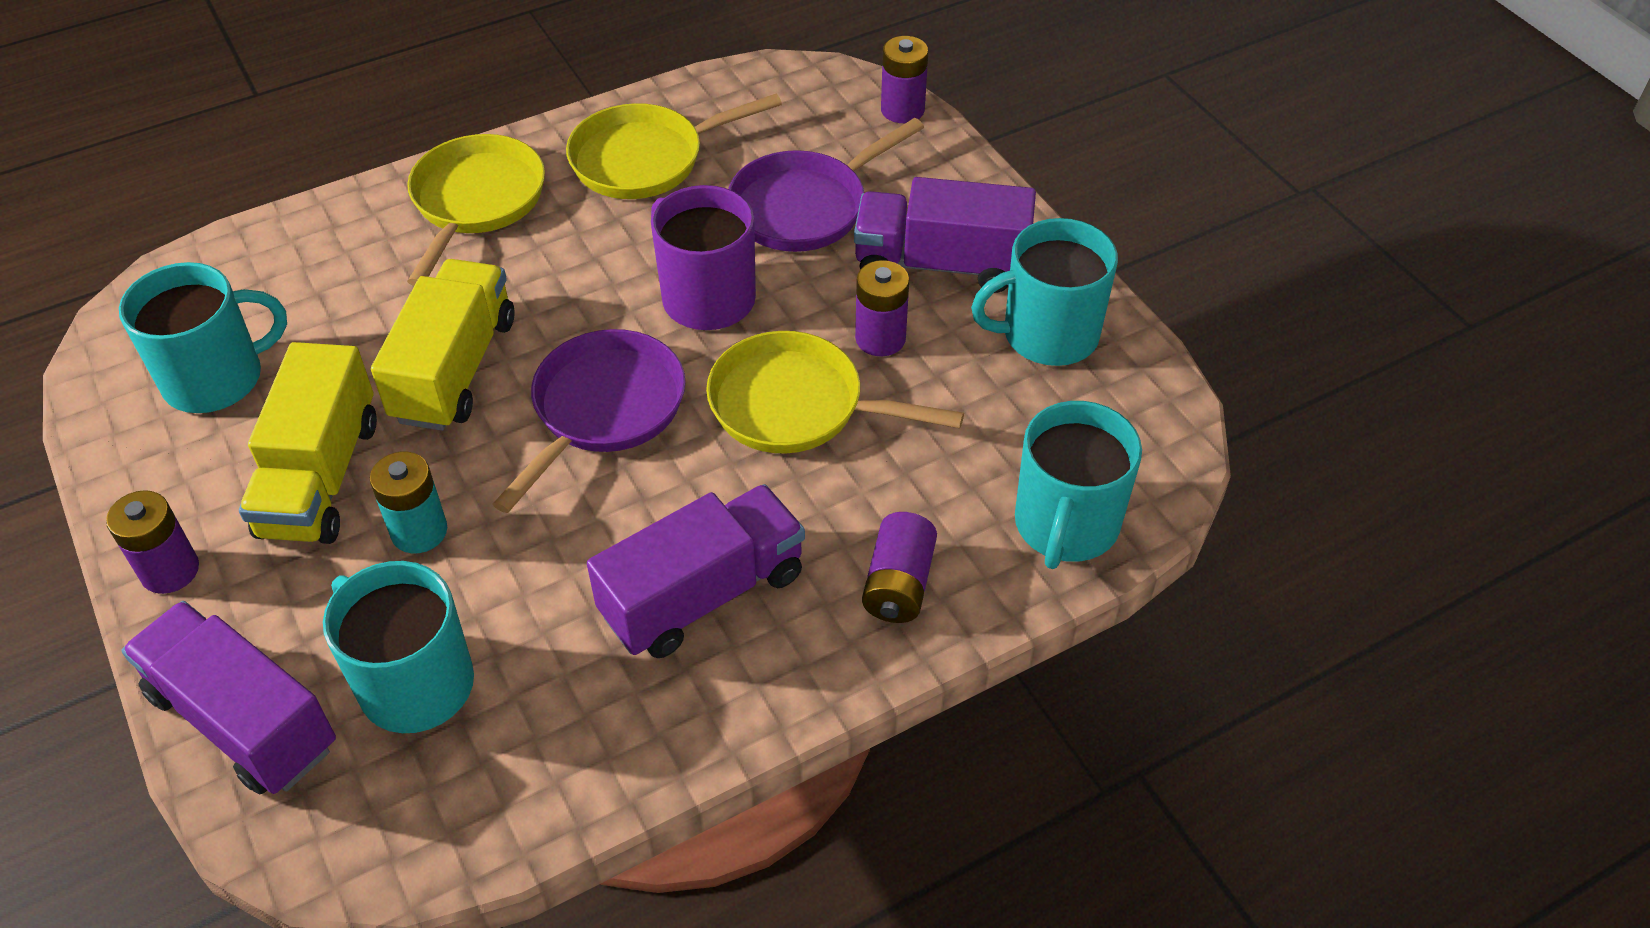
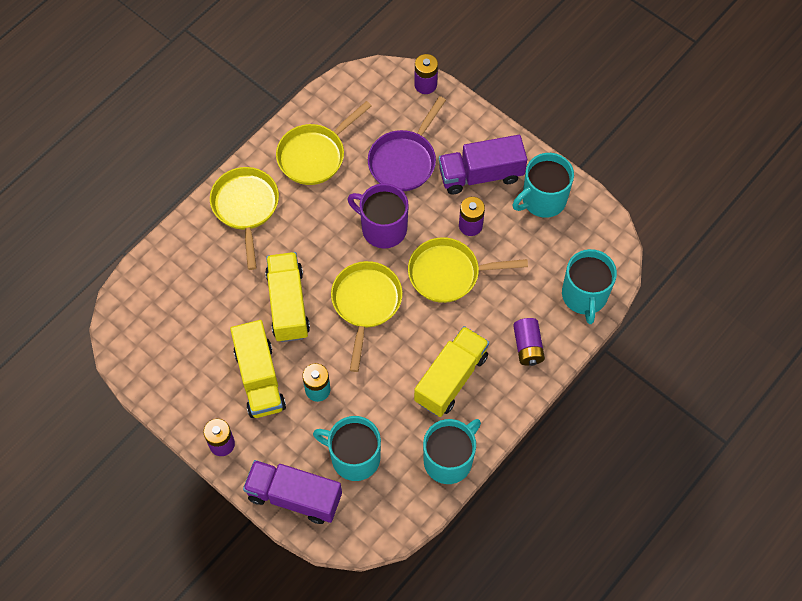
camera: 20 degrees left, 15 degrees up
turquoise mug [119,262,287,413] -> turquoise mug moved to [423,419,481,484]
purple pan [493,329,686,513] -> yellow pan [331,261,403,372]
purple truck [587,484,805,658] -> yellow truck [414,326,489,417]

